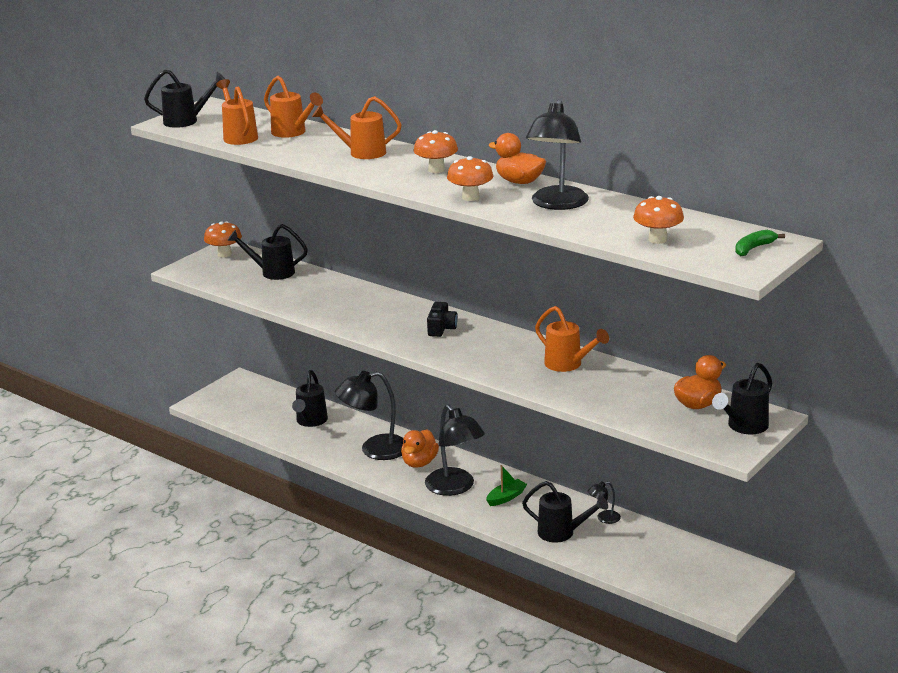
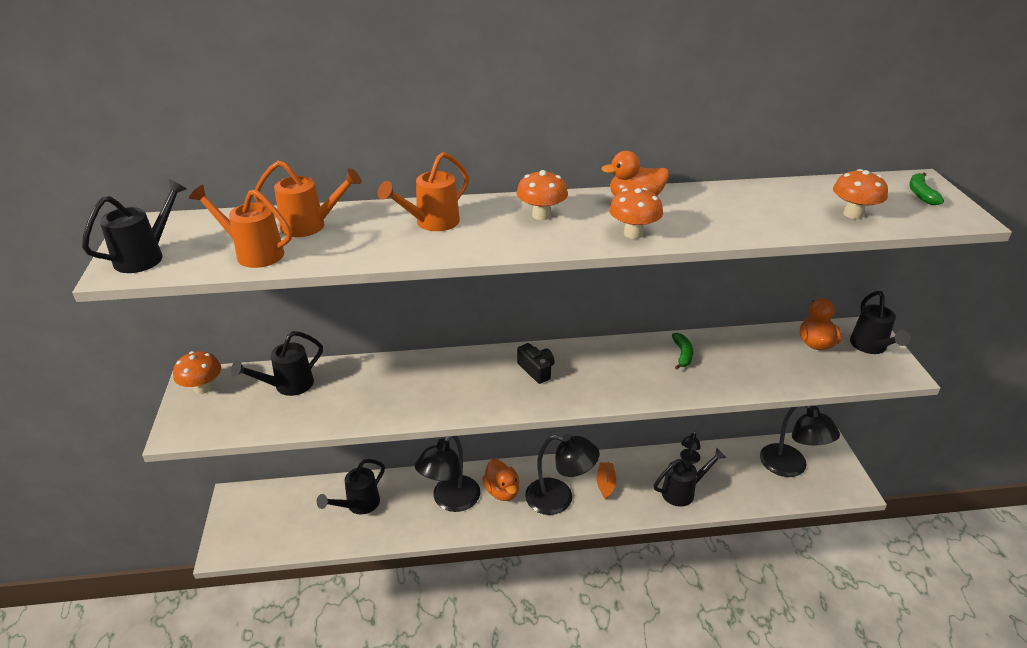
camera: 45 degrees left, 10 degrees up
black watering can [292,370,328,427] -> black watering can turned 75 degrees clockwise [317,459,385,515]
green boat [486,465,527,506] -> orange boat [597,462,616,500]
black lamp [526,99,589,210] -> black lamp moved to [760,406,840,477]
orange watering can [535,306,609,372] -> green banana [672,333,693,369]

